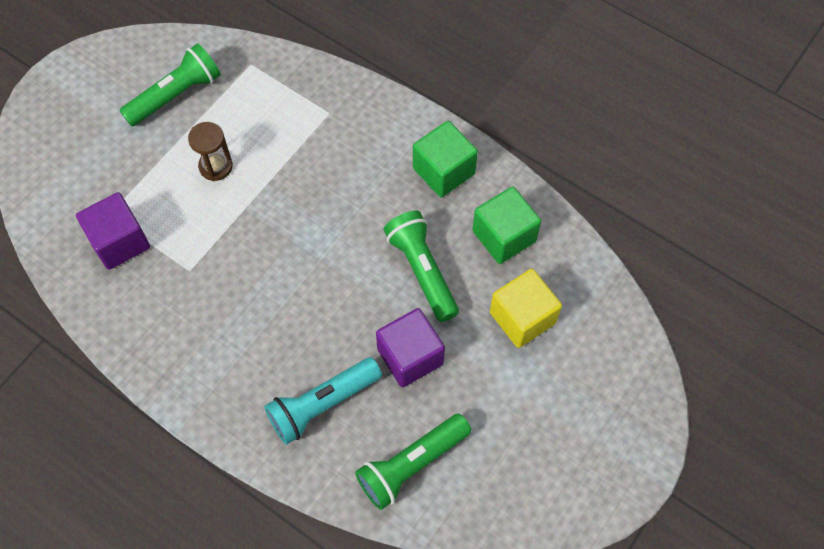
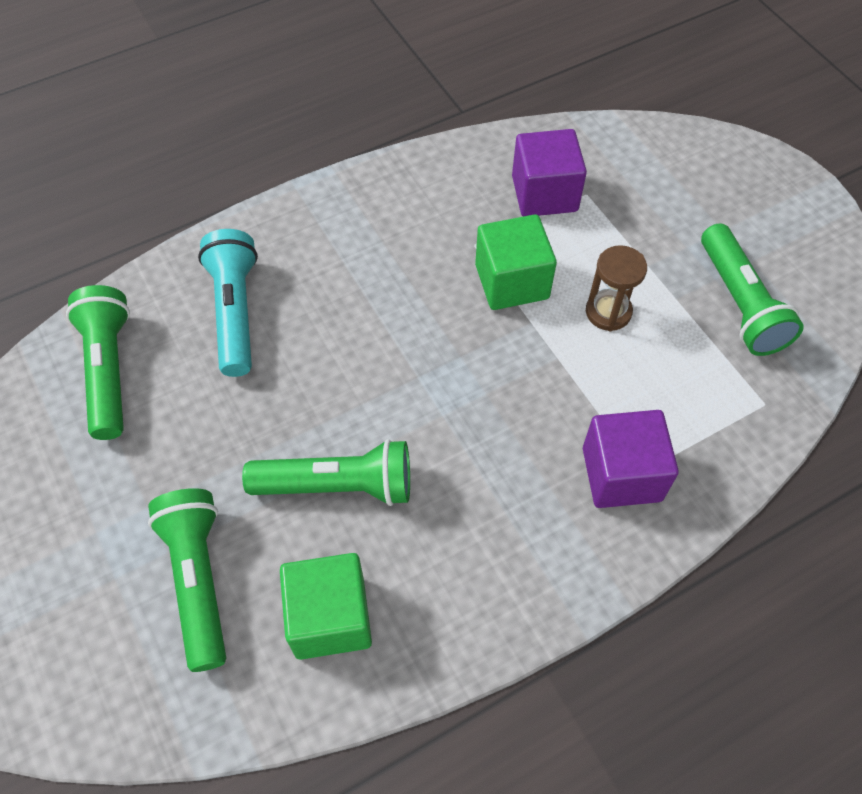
camera: 115 degrees right, 5 degrees down
purple cube [376,308,445,387] -> purple cube moved to [583,410,679,508]
green cube [413,121,478,197] -> green cube moved to [475,214,557,310]
yellow cube [490,269,562,348] -> green flashlight [148,488,226,672]

